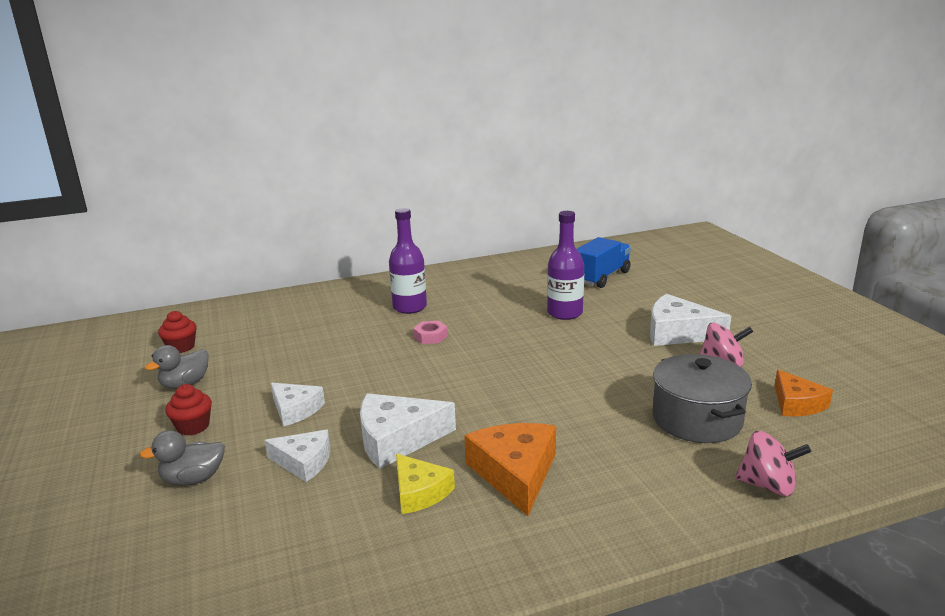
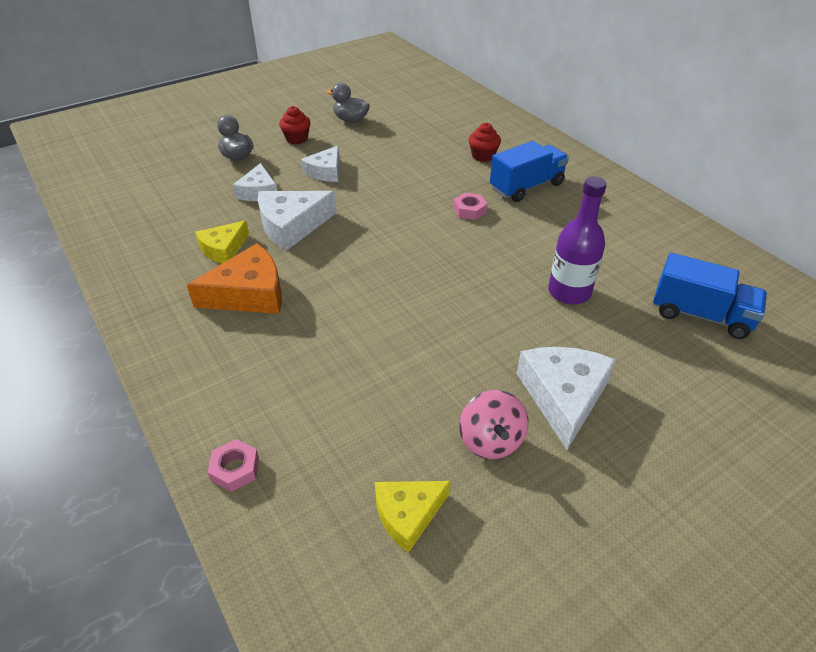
camera: 75 degrees right, 20 degrees up
red cupcake [158,311,197,353] -> red cupcake moved to [469,123,501,162]
white cheese [360,393,456,469] -> white cheese turned 90 degrees counterclockwise [258,191,337,251]
purple bottle [389,208,427,314] -> blue truck [490,141,569,202]
grey pot [653,354,752,443] -> none
pink spinning top [735,431,811,496] -> pink nut [207,439,259,492]
orange cheese [775,369,833,416] -> yellow cheese [375,481,451,553]

